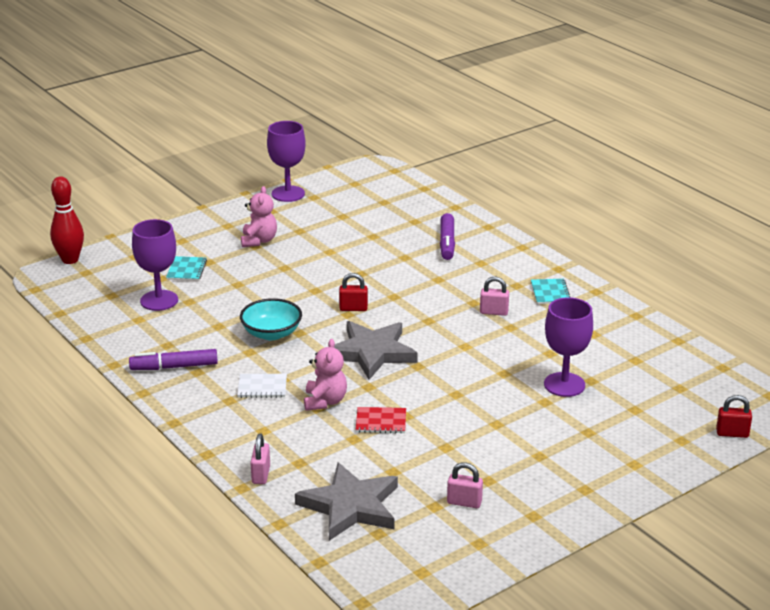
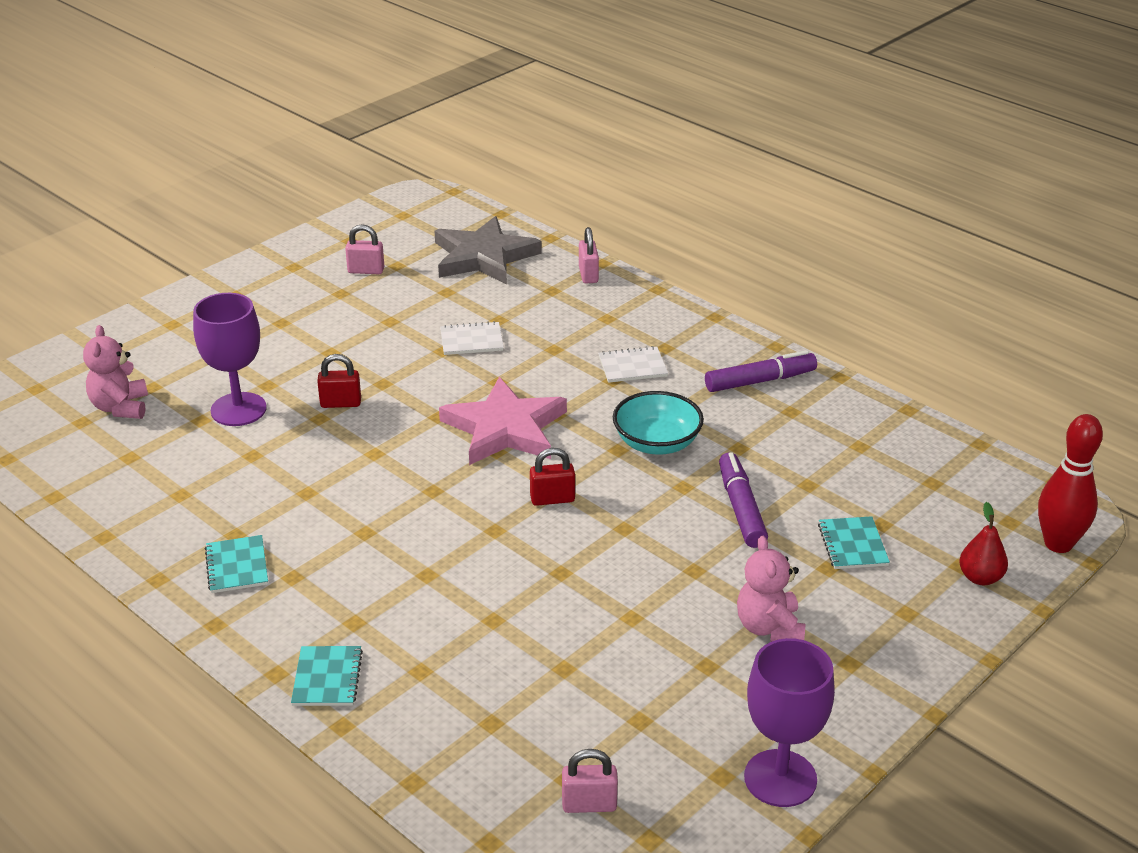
camera: 170 degrees right, 5 degrees up
purple goblet [132,219,178,311] -> none
pink teddy bear [304,339,347,411] -> pink teddy bear moved to [83,325,148,419]
grey star [334,321,418,380] -> pink star [439,377,567,465]
red notebook [355,407,406,433] -> white notebook [440,321,504,355]
purple marker [440,213,455,260] -> purple marker moved to [719,452,768,548]
pink padlock [480,277,509,316] -> pink padlock moved to [562,749,618,813]
red padlock [716,395,752,438] -> red padlock moved to [317,354,361,408]
none -> turquoise notebook [291,646,363,706]
none -> red pear [959,502,1008,585]

